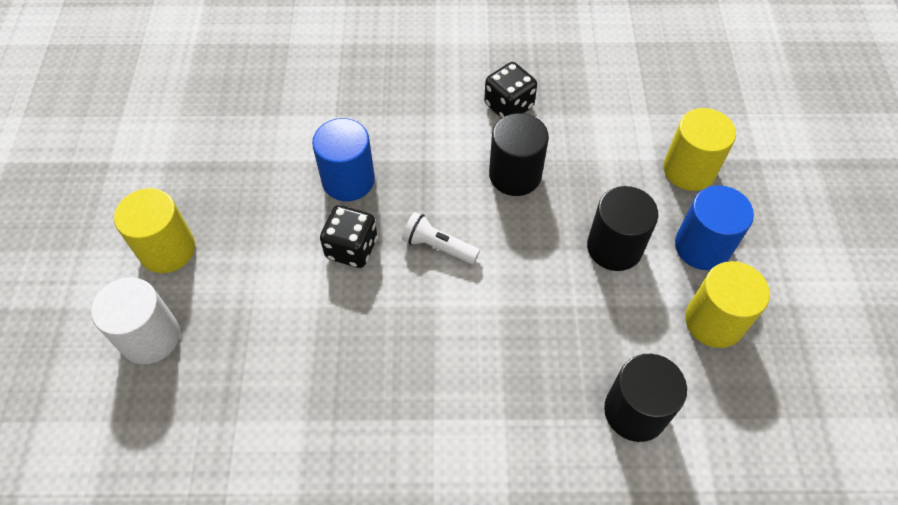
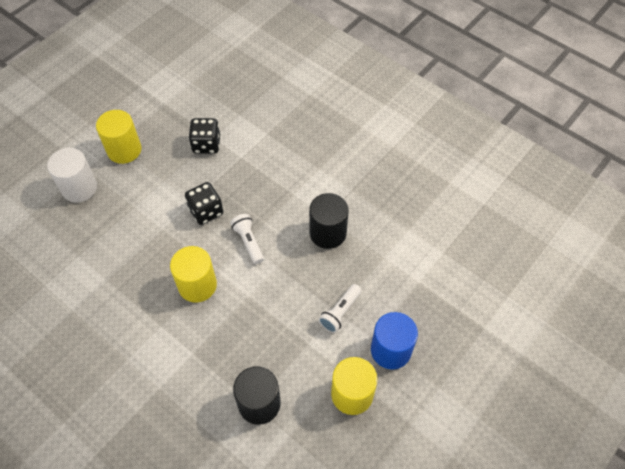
camera: 40 degrees right, 0 degrees up
blue cylinder [312,118,375,201] -> none
black dice [484,62,537,118] -> black dice moved to [188,118,220,154]
black cylinder [587,186,658,271] -> white flashlight [318,284,362,333]
yellow cylinder [663,108,736,191] -> yellow cylinder moved to [170,246,217,303]

